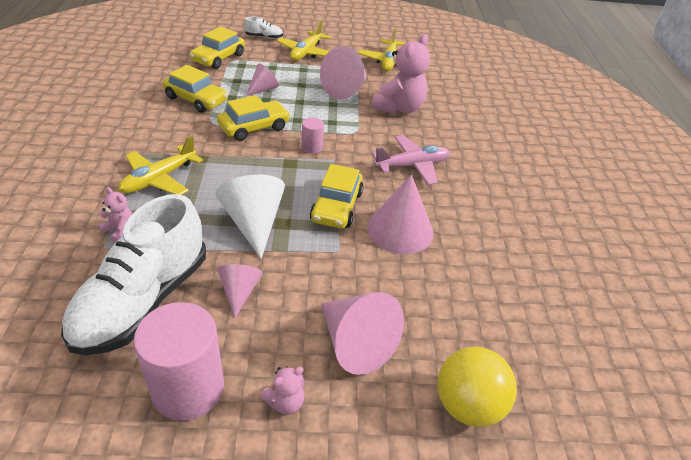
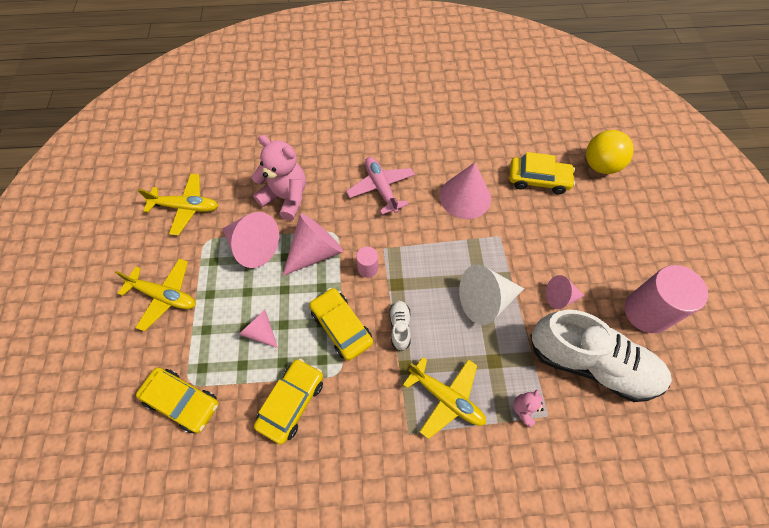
camera: 90 degrees left, 20 degrees up
white shoe [244,17,283,39] -> white shoe moved to [389,301,410,351]
pink teddy bear [260,366,305,415] -> none
yellow car [310,164,364,229] -> yellow car moved to [510,152,575,194]
pink cone [321,292,404,375] -> pink cone moved to [282,213,343,276]

